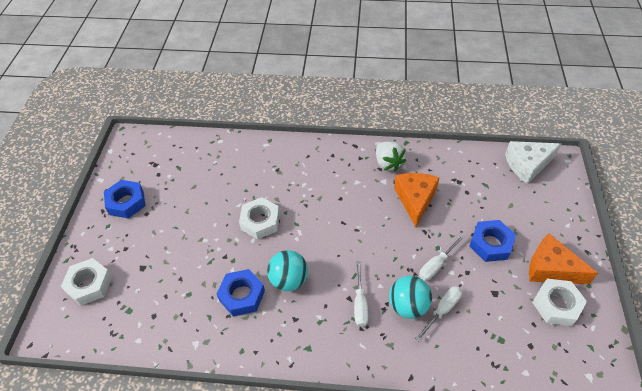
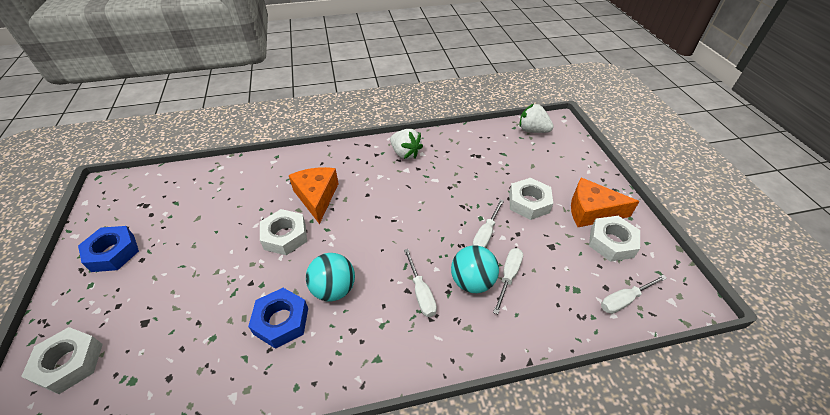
camera: 20 degrees left, 5 degrees down
orange cheese [394,173,439,227] -> orange cheese moved to [289,167,339,224]
blue nut [469,220,516,262] -> white nut [509,178,553,220]
white cheese [505,141,561,184] -> white strawberry [519,104,554,133]
none -> white screwdriver [601,275,667,314]

